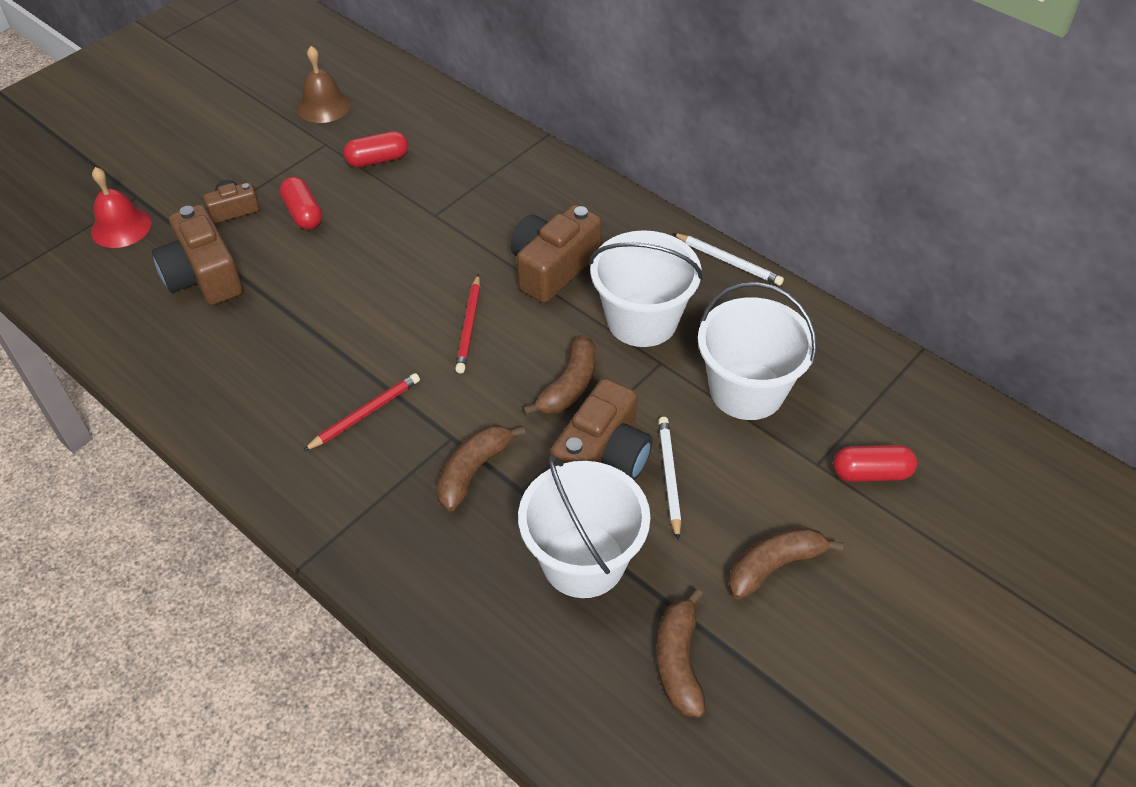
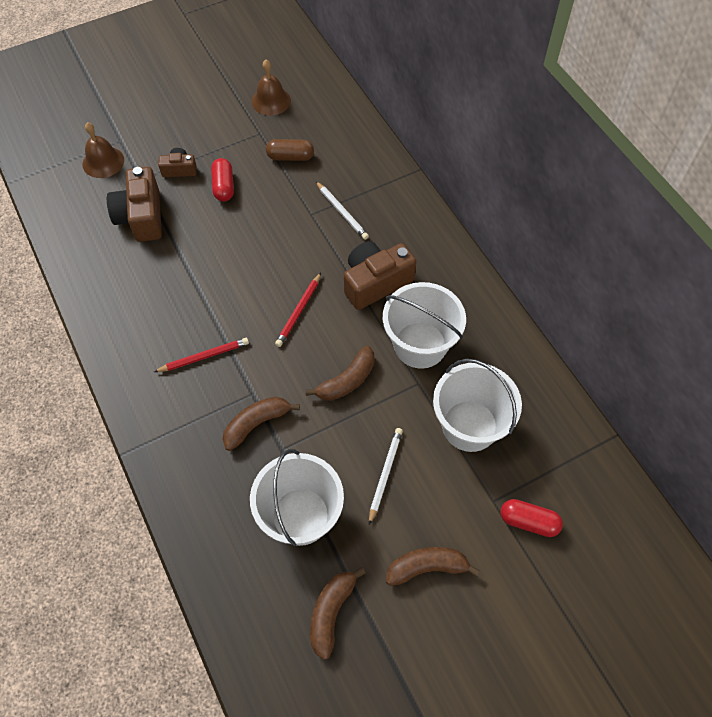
camera: 20 degrees right, 10 degrees up
red bell [91,167,151,248] -> brown bell [83,122,124,178]
red capsule [343,131,408,167] -> brown capsule [266,139,314,161]
brown camera [550,378,653,481] -> none
white pencil [673,233,784,286] -> white pencil moved to [316,181,369,240]

